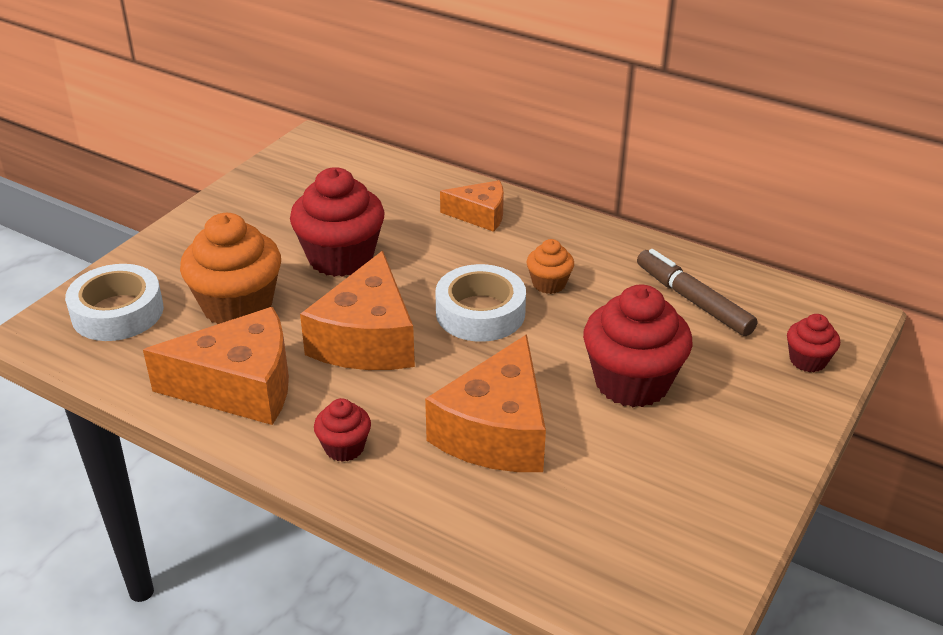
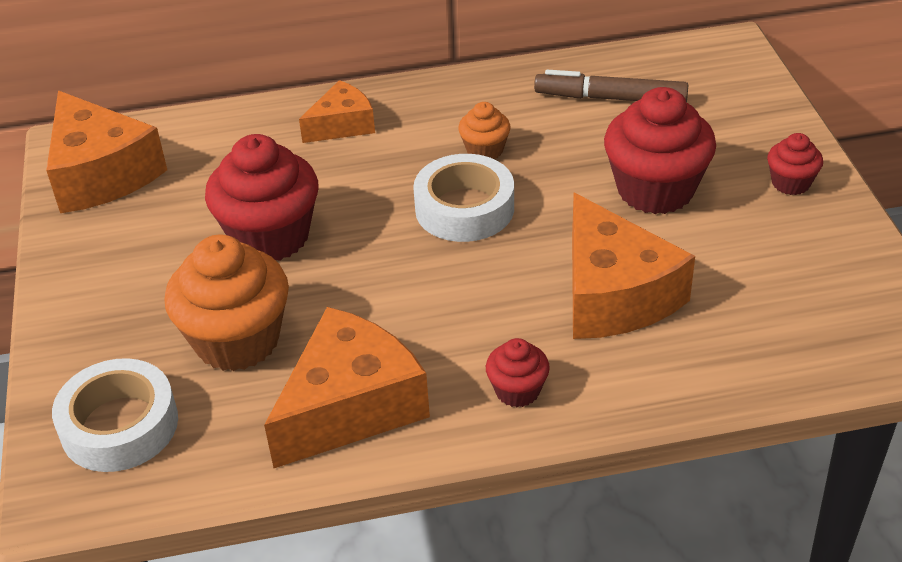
camera: 40 degrees left, 5 degrees up
orange cheese [300,251,415,370] -> orange cheese moved to [46,91,167,213]
red cupcake [787,314,840,372] -> red cupcake moved to [767,133,823,195]

